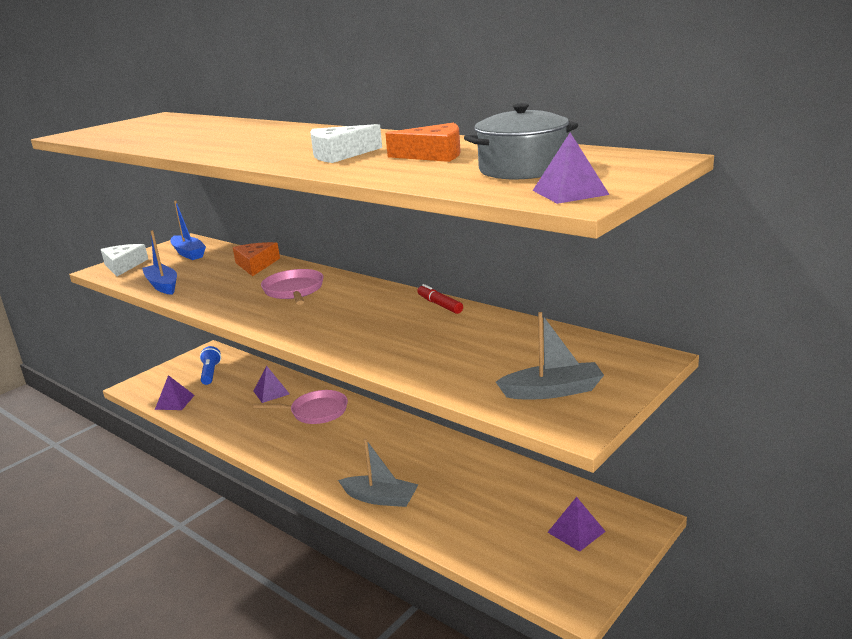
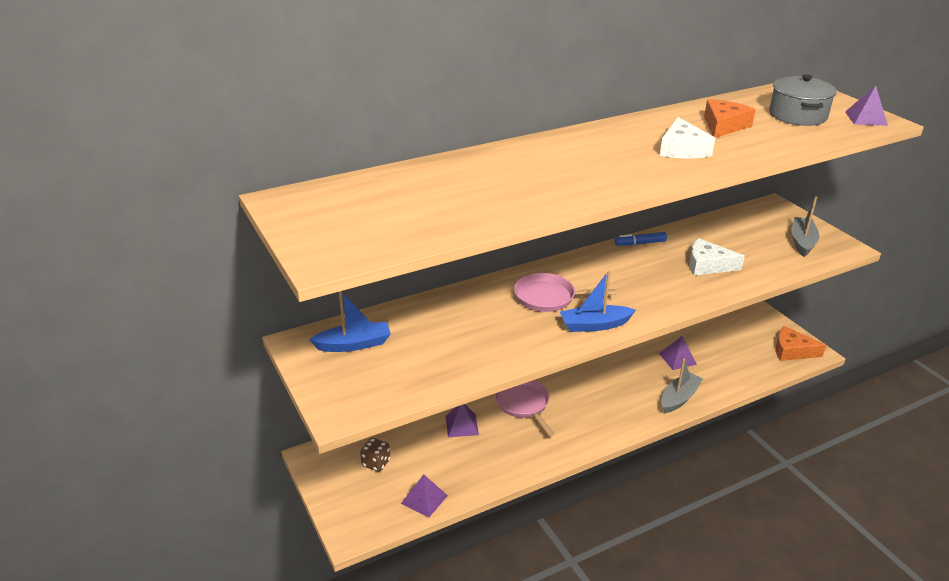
camera: 70 degrees left, 10 degrees up
white cheese [101,244,148,276] -> white cheese moved to [689,238,745,276]
blue boat [142,230,177,295] -> blue boat moved to [560,270,636,332]
blue flashlight [200,346,221,385] -> brown dice [360,438,390,472]
orange cheese [233,242,280,276] -> orange cheese moved to [776,326,826,361]
pink pan [253,390,348,424] -> pink pan turned 45 degrees counterclockwise [495,380,555,436]
red marker [417,284,463,314] -> blue marker [615,232,667,246]
purple pyramid [547,497,606,552] -> purple pyramid moved to [659,336,697,370]

